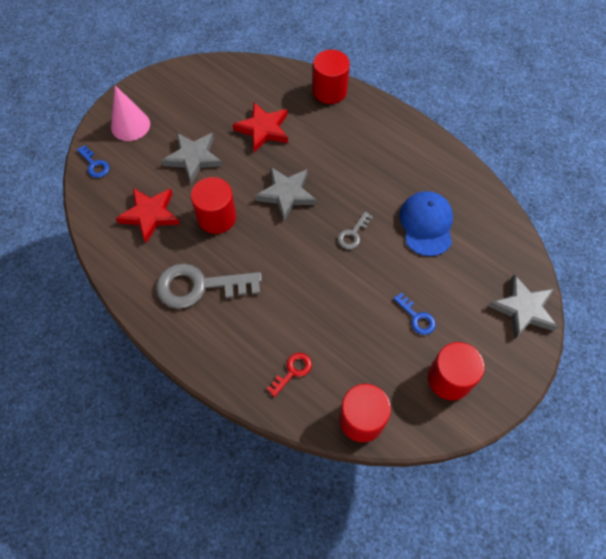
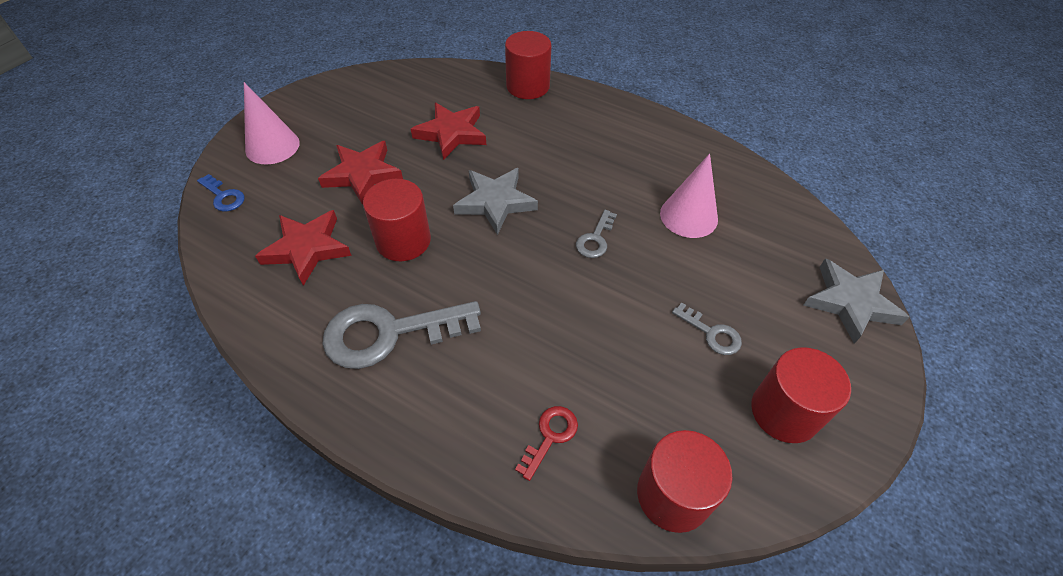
camera: 10 degrees left, 10 degrees down
grey star [162,133,222,183] -> red star [318,141,403,204]
blue key [393,293,436,335] -> grey key [672,302,742,355]
blue cap [400,191,453,256] -> pink cone [660,153,718,238]

